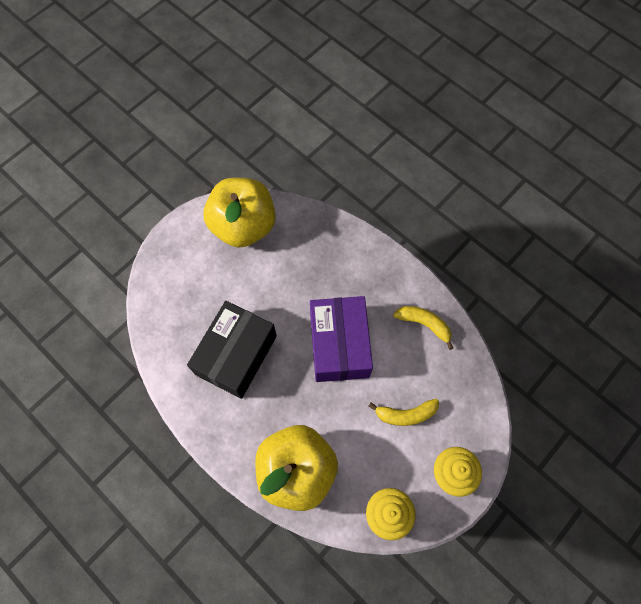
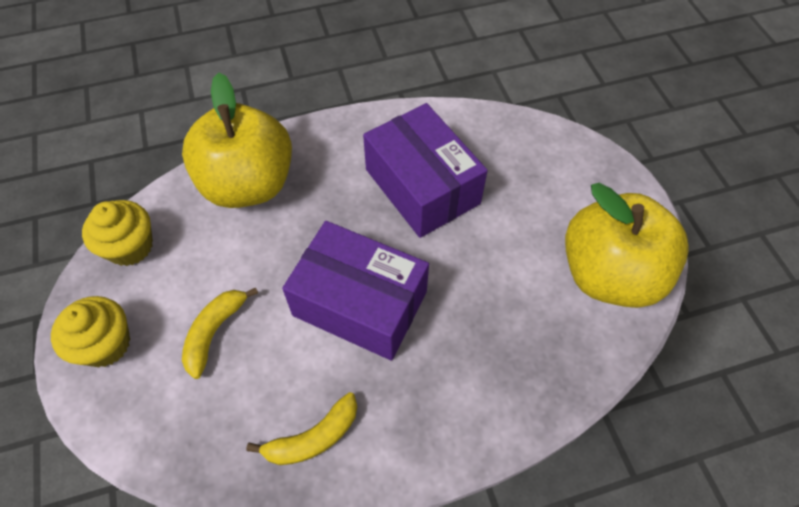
camera: 120 degrees right, 10 degrees down
black box [187,301,277,399] -> purple box [363,103,488,238]

